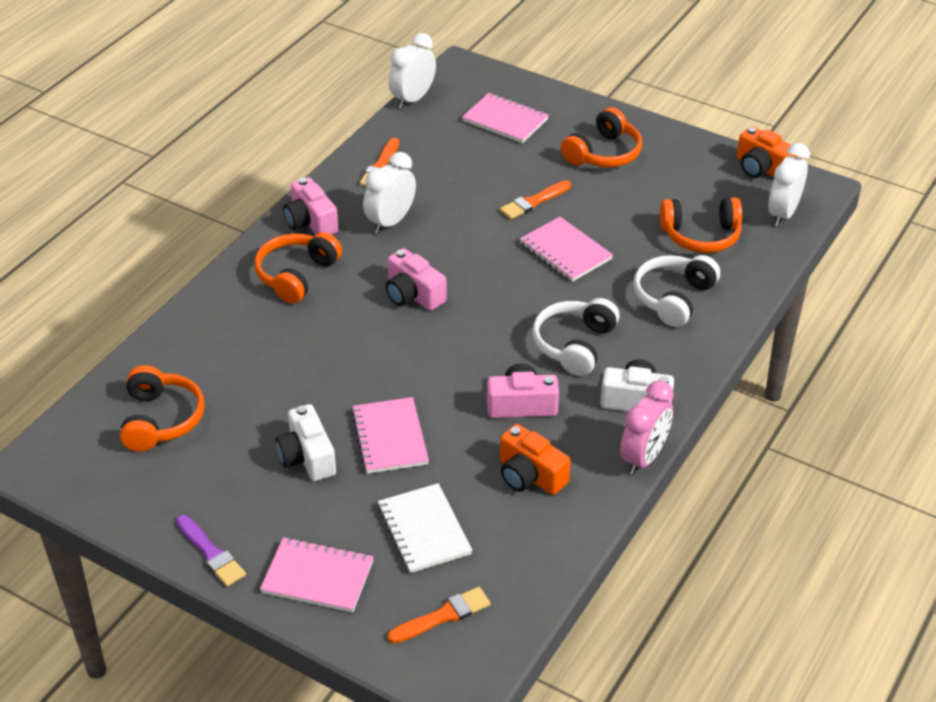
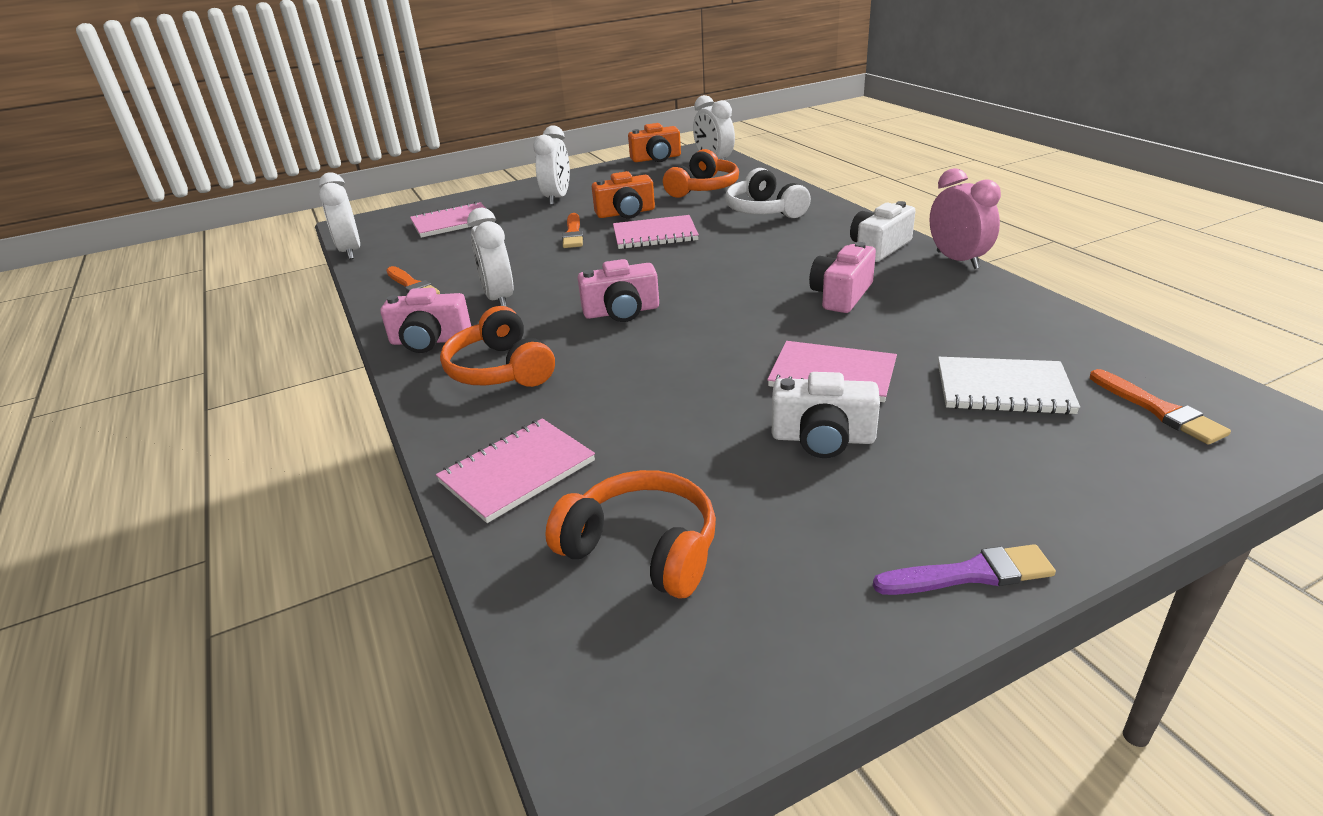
camera: 55 degrees left, 10 degrees down
pink notebook [260,537,374,613] -> pink notebook moved to [436,419,595,523]
orange brush [387,587,491,643] -> orange brush turned 150 degrees clockwise [1090,369,1231,445]
orange camera [500,424,571,495] -> orange camera moved to [592,171,655,218]
white headphones [533,298,619,376] -> none
orange headphones [561,107,642,167] -> white clock [533,125,570,205]

